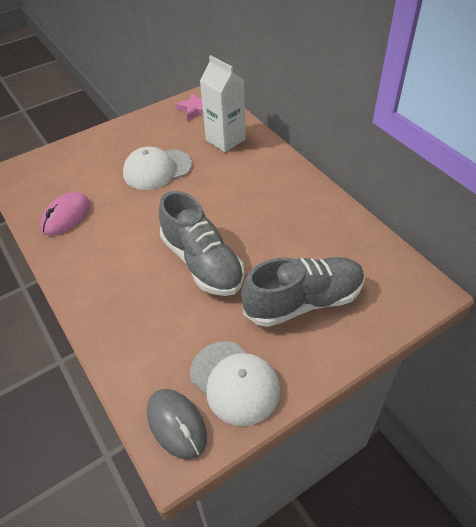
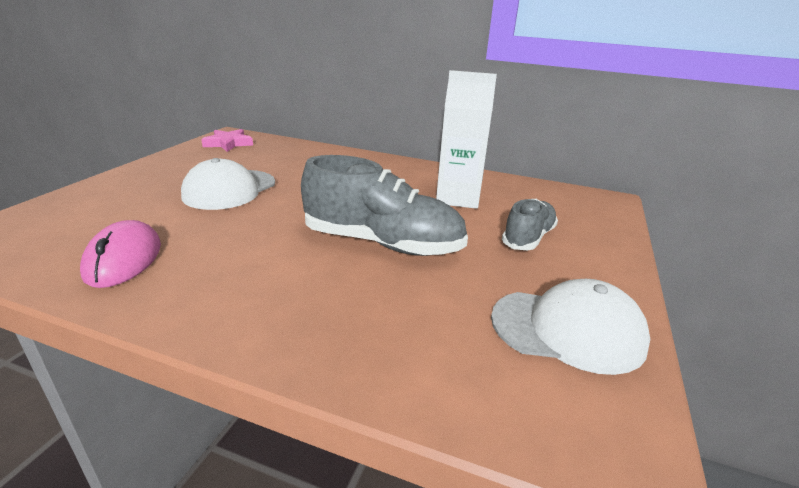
camera: 40 degrees left, 20 degrees down
grey mouse [147,389,207,460] -> none
white carton [200,55,246,152] -> white carton moved to [436,70,497,209]
grey shoe [241,257,365,327] -> grey shoe [502,199,558,250], size x0.58

